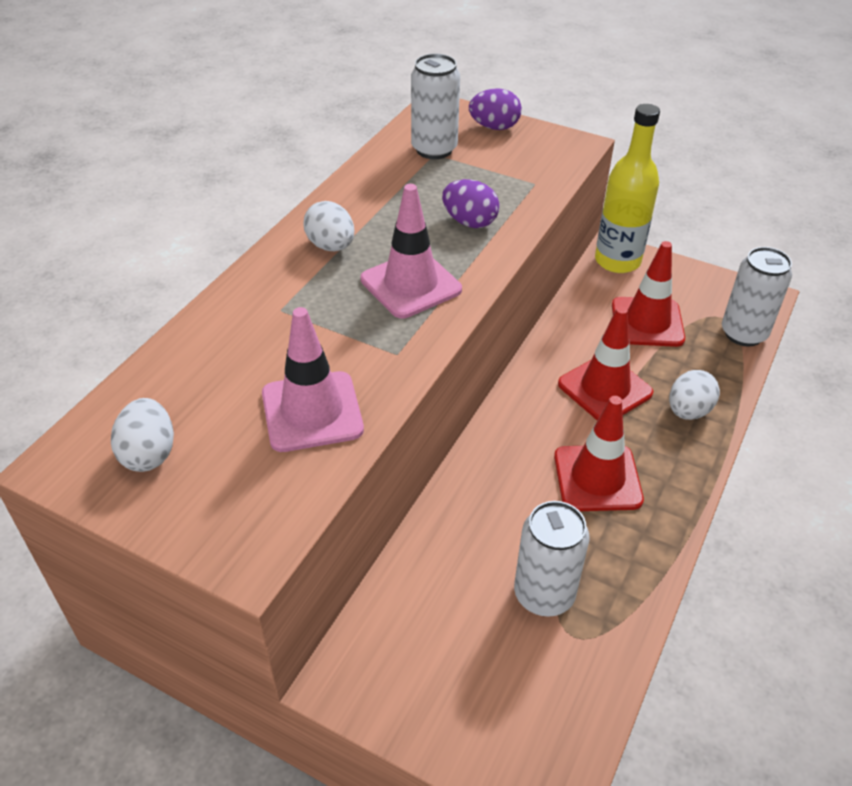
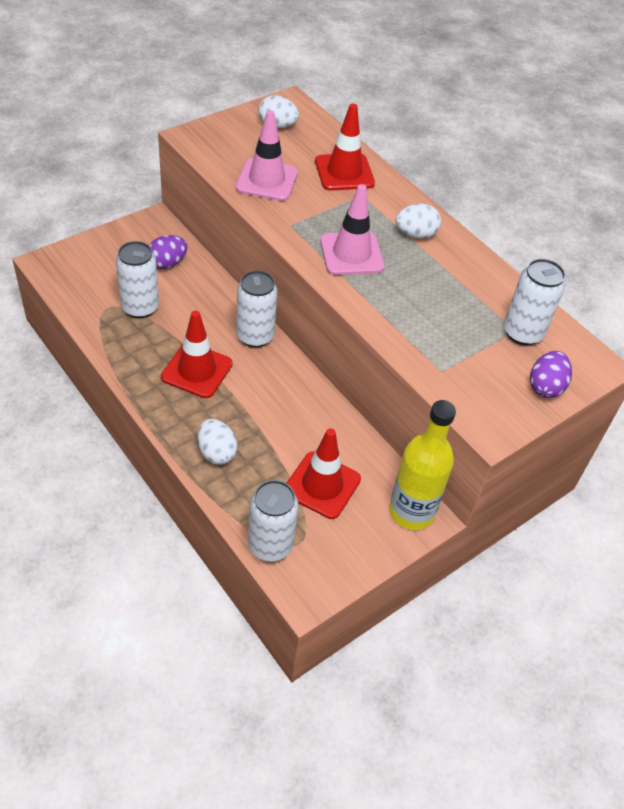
camera: 110 degrees right, 5 degrees up
purple egg [442,179,499,228] -> purple egg moved to [149,235,187,269]
red traffic cone [558,306,653,421] -> red traffic cone moved to [315,104,375,191]
none -> white can [236,270,277,347]

